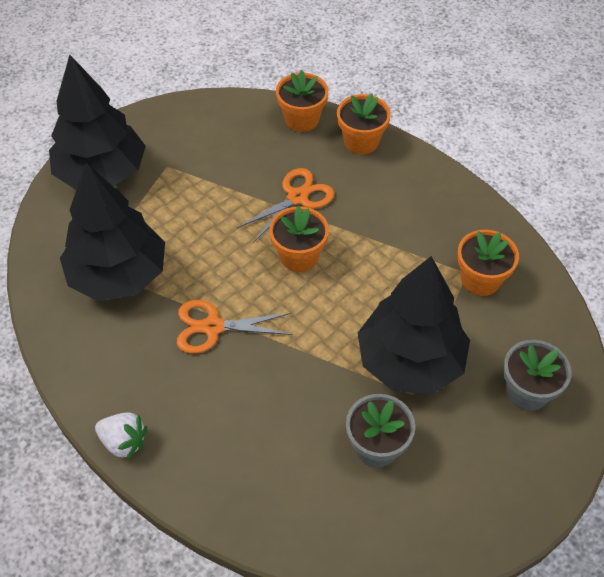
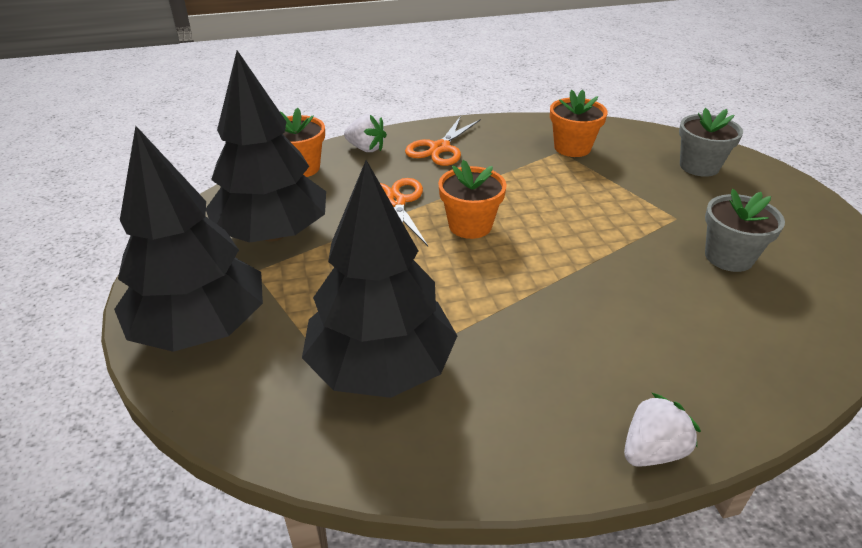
camera: 60 degrees left, 15 degrees down
orange scissors [177,300,292,354] -> orange scissors moved to [405,116,481,166]
orange flower pot [337,93,391,155] -> white strawberry [344,114,387,152]
black tree [358,256,470,394] -> black tree moved to [206,50,326,242]

